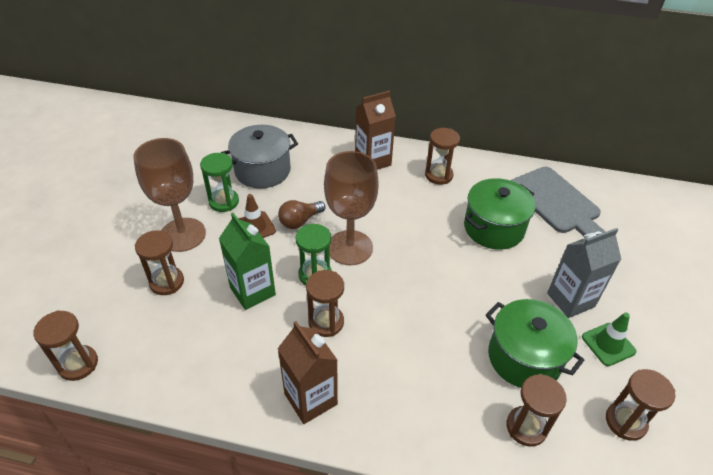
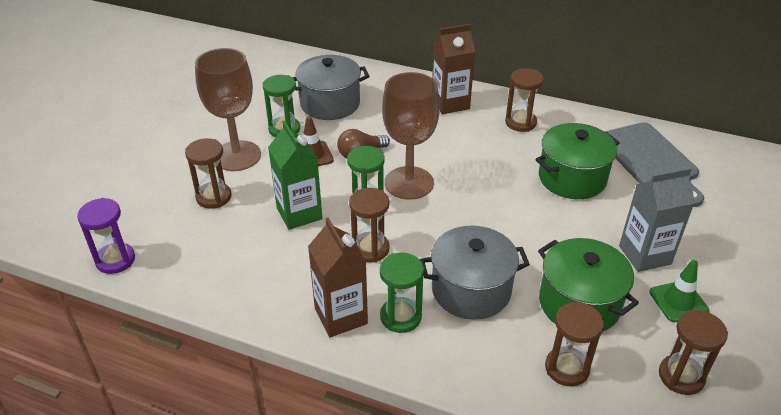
camera: 10 degrees right, 5 degrees down
brown hourglass [33,310,98,381] -> purple hourglass [77,198,135,274]
none -> green hourglass [380,253,424,333]
none -> grey pot [420,226,530,320]

